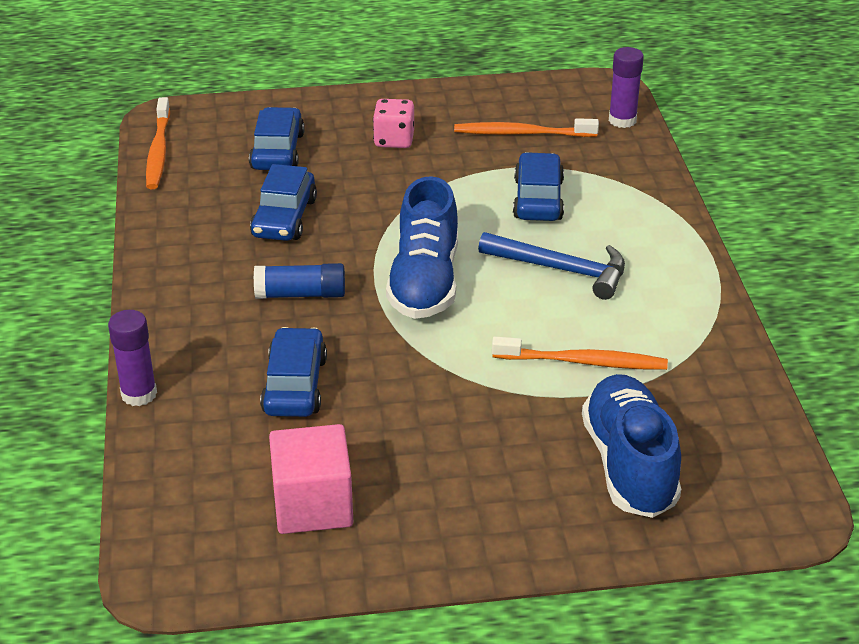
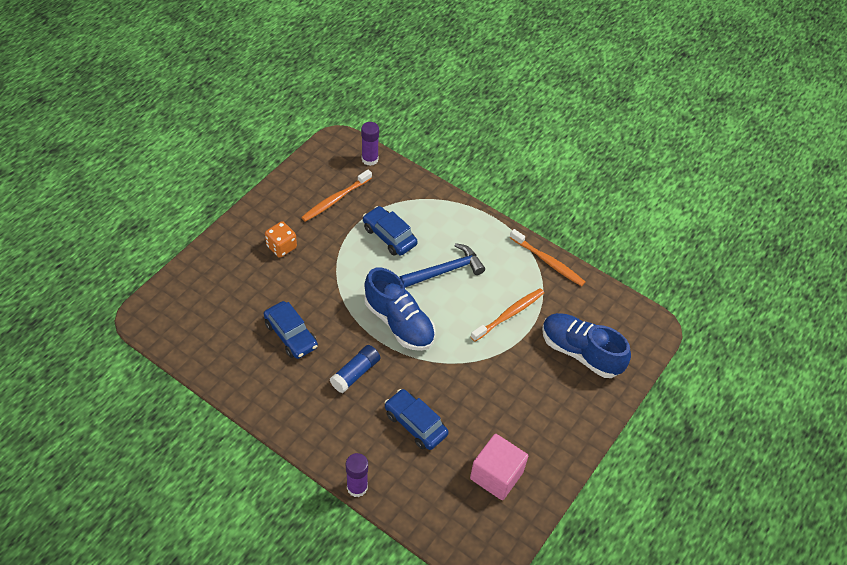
camera: 50 degrees left, 15 degrees up
orange toothbrush [146,97,170,189] -> orange toothbrush moved to [509,229,585,286]
blue car [249,107,305,170] -> none
pink dice [373,99,414,148] -> orange dice [265,221,297,258]

